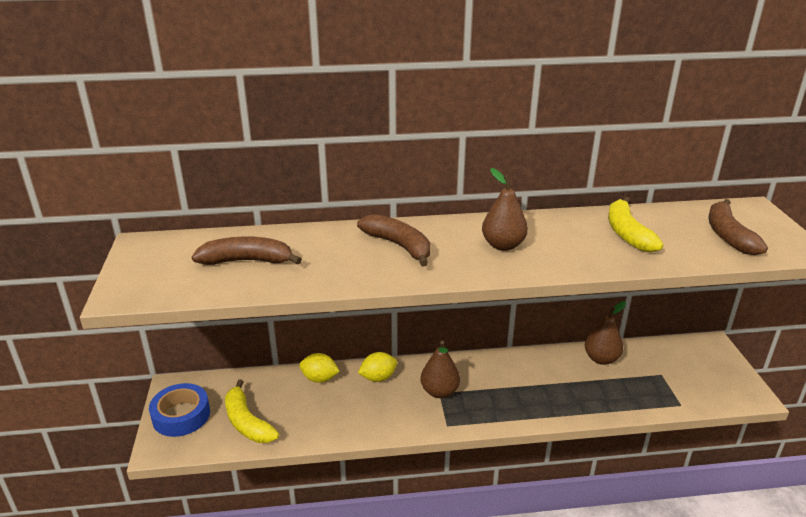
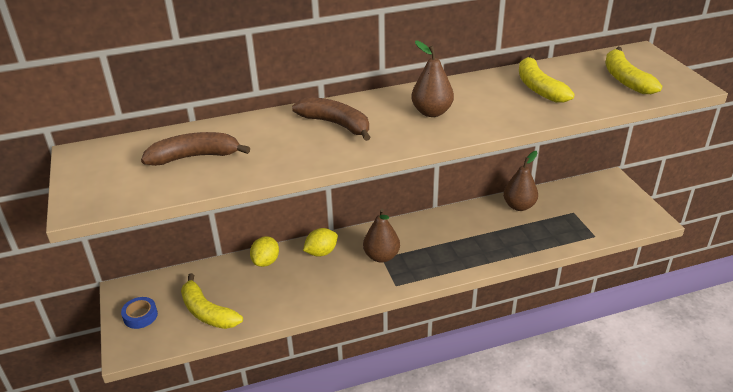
camera: 10 degrees left, 5 degrees up
blue tape [149,383,210,437] -> blue tape [121,297,158,329], size x0.61
yellow lemon [299,353,340,383] -> yellow lemon turned 75 degrees counterclockwise [250,236,279,267]
brown banana [709,199,768,255] -> yellow banana [605,47,662,94]

